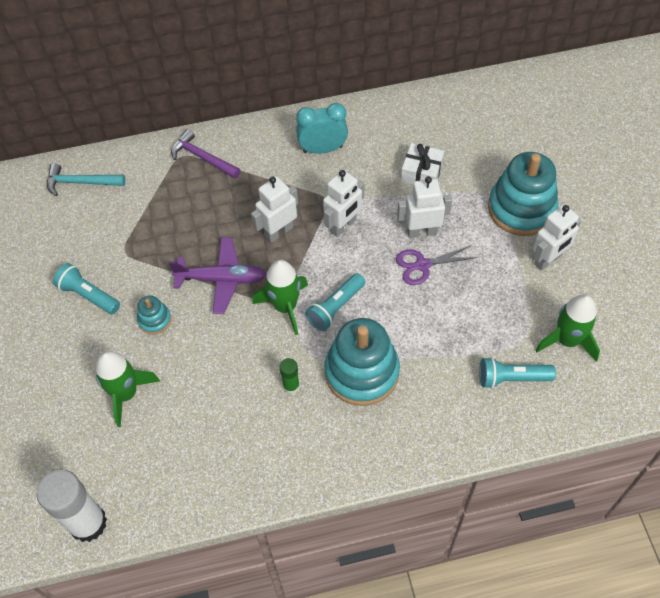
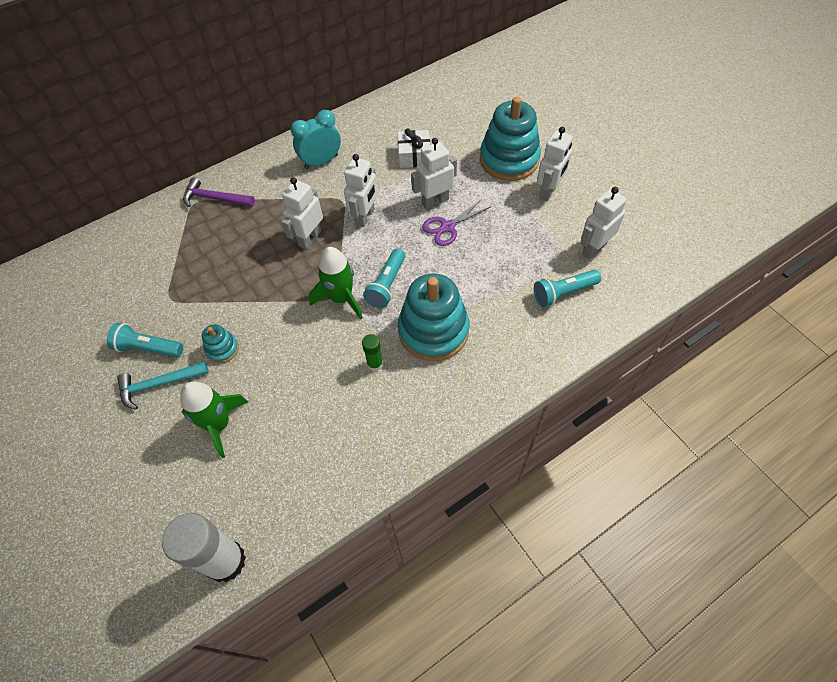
camera: 20 degrees left, 0 degrees up
turquoise hammer [47,163,125,196] -> turquoise hammer moved to [117,361,209,410]
purple plane [169,237,267,314] -> none
green rocket [535,294,600,362] -> white robot [580,187,627,259]

